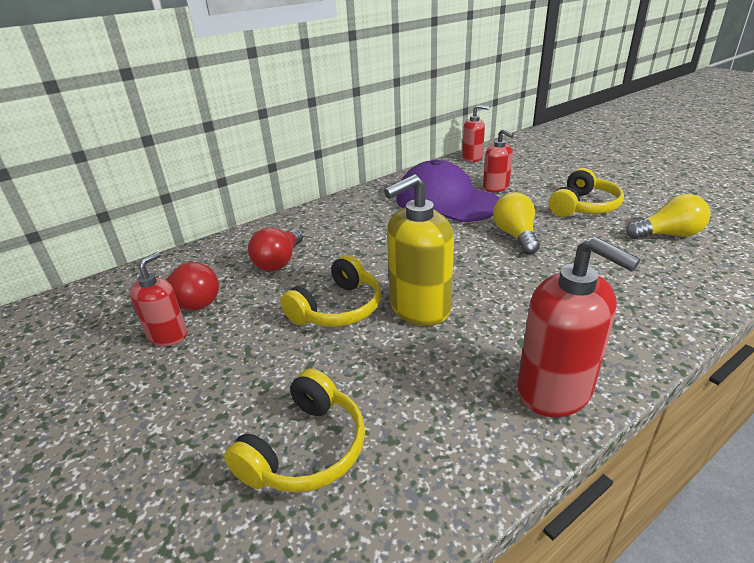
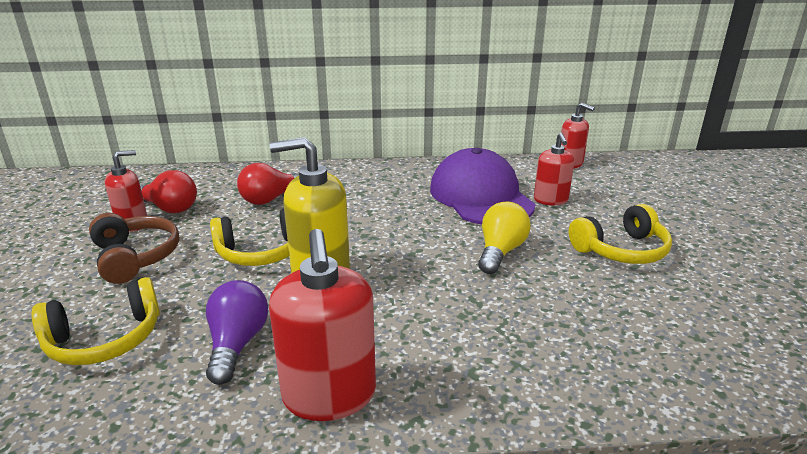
camera: 30 degrees right, 5 degrees down
yellow light bulb [626,194,711,239] -> none
none -> brown headphones [89,213,179,284]
none -> purple light bulb [206,280,268,385]

